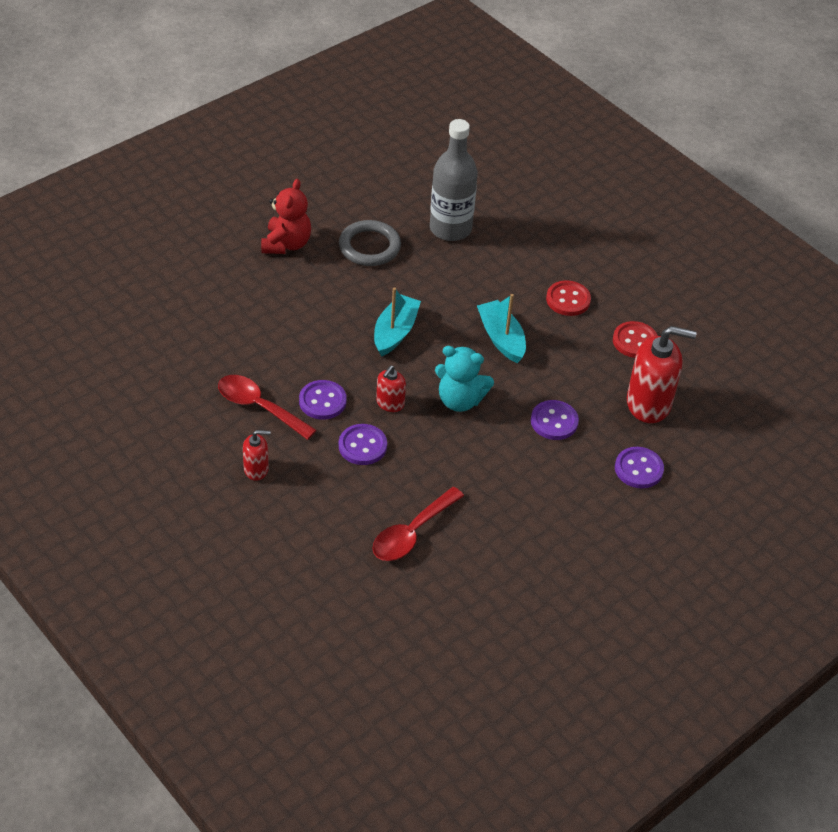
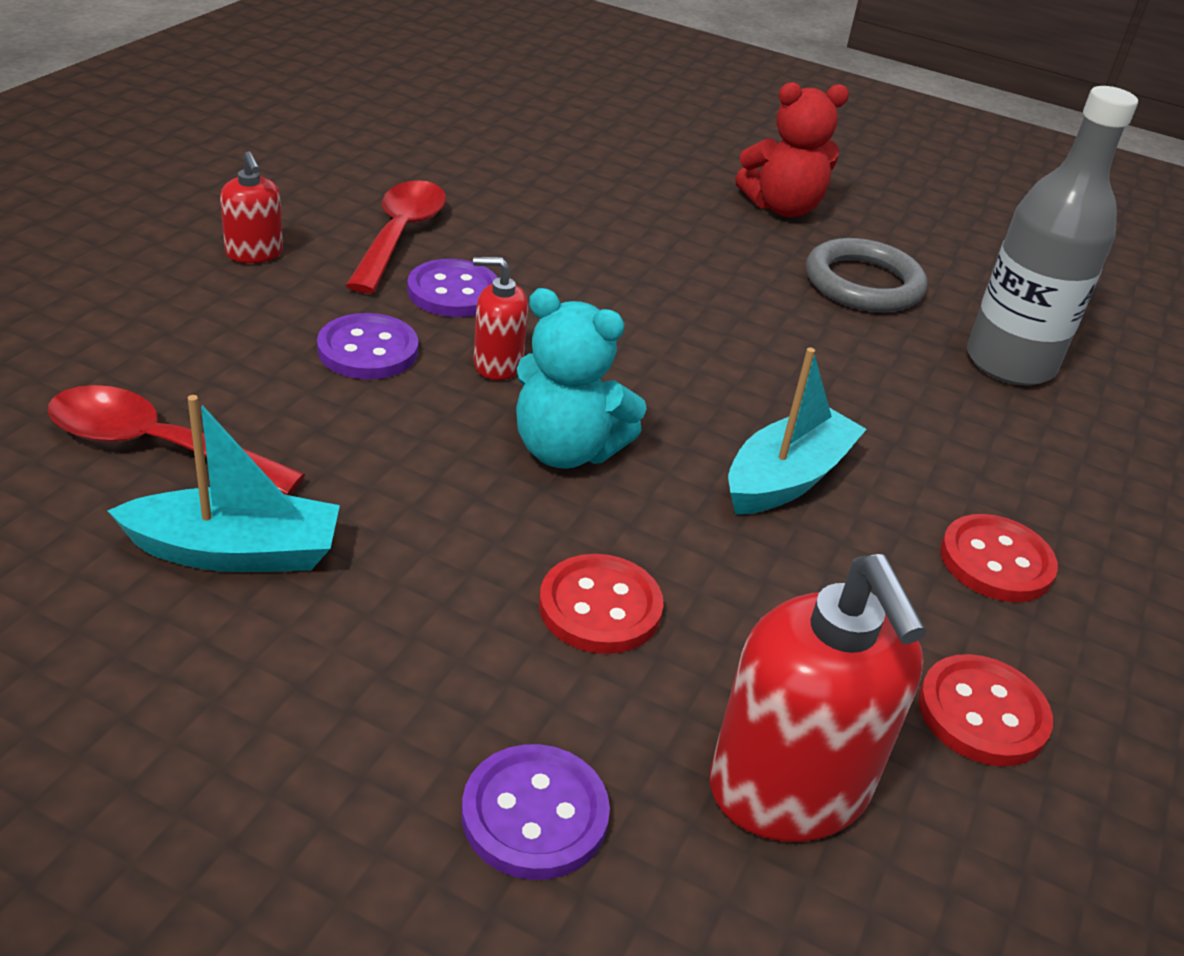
camera: 65 degrees right, 10 degrees down
turquoise boat [374,287,421,357] -> turquoise boat moved to [108,395,340,572]
turquoise teddy bear [435,346,494,412] -> turquoise teddy bear turned 60 degrees counterclockwise [516,288,647,469]
purple button [531,400,579,440] -> red button [539,554,663,654]

